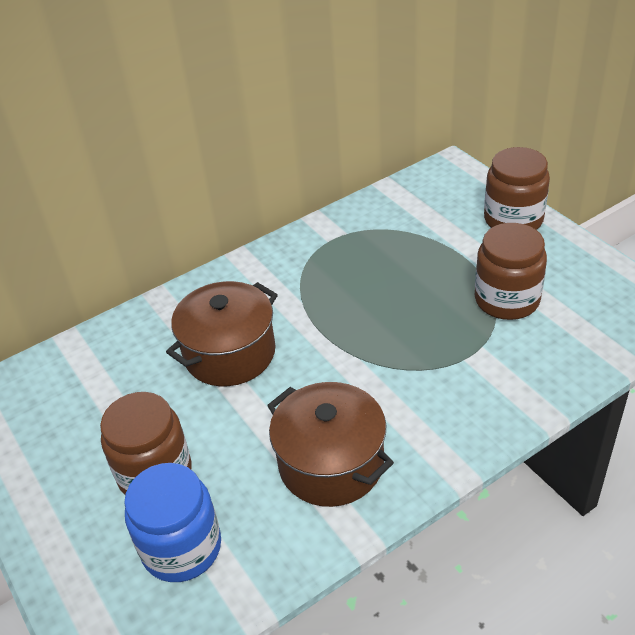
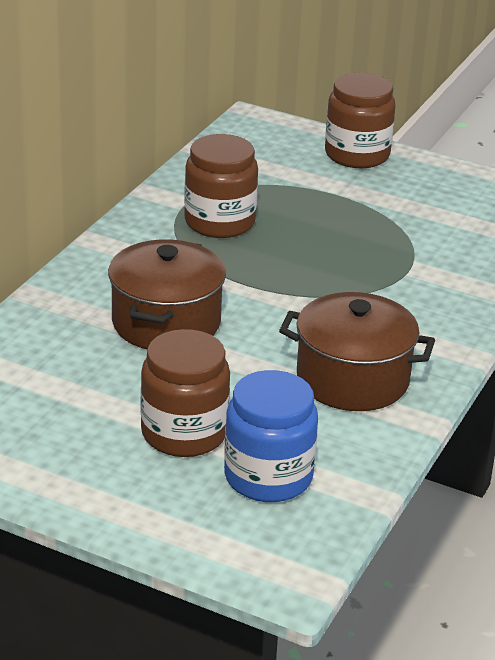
camera: 35 degrees left, 10 degrees down
brown jar [475,223,547,320] -> brown jar moved to [184,134,258,238]

